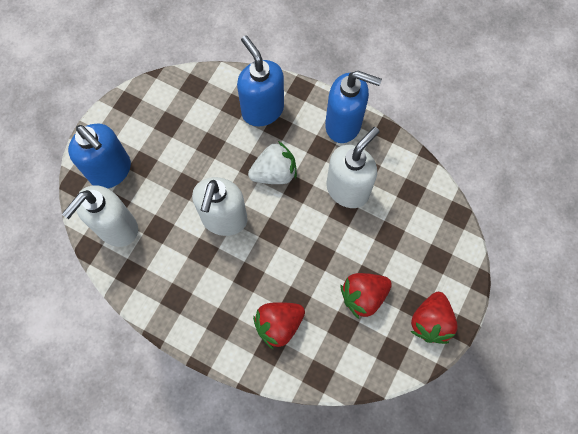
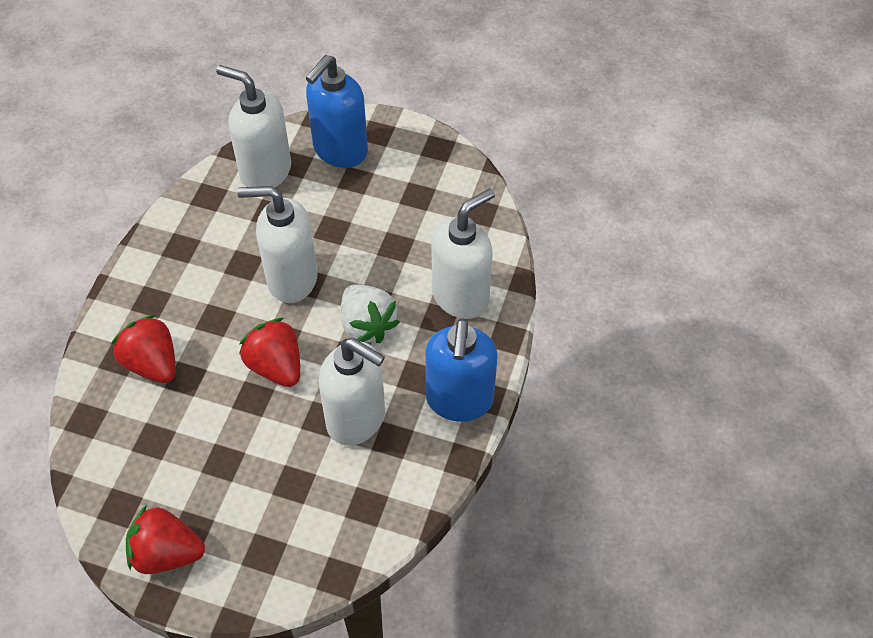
camera: 80 degrees right, 15 degrees down
blue soap dispenser [237,36,284,127] -> white soap dispenser [432,188,495,319]
red strawberry [340,273,392,319] -> red strawberry moved to [239,318,300,387]

